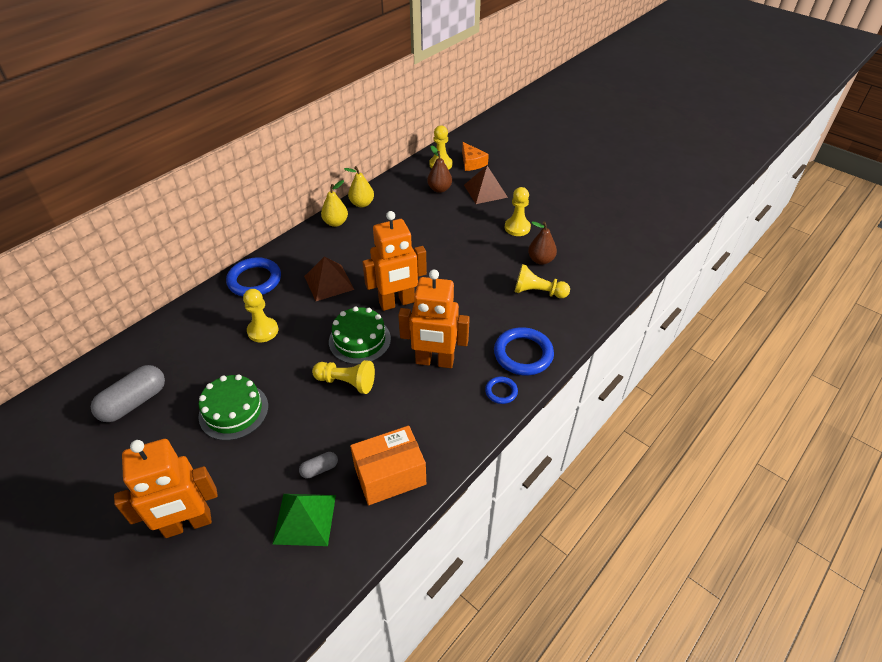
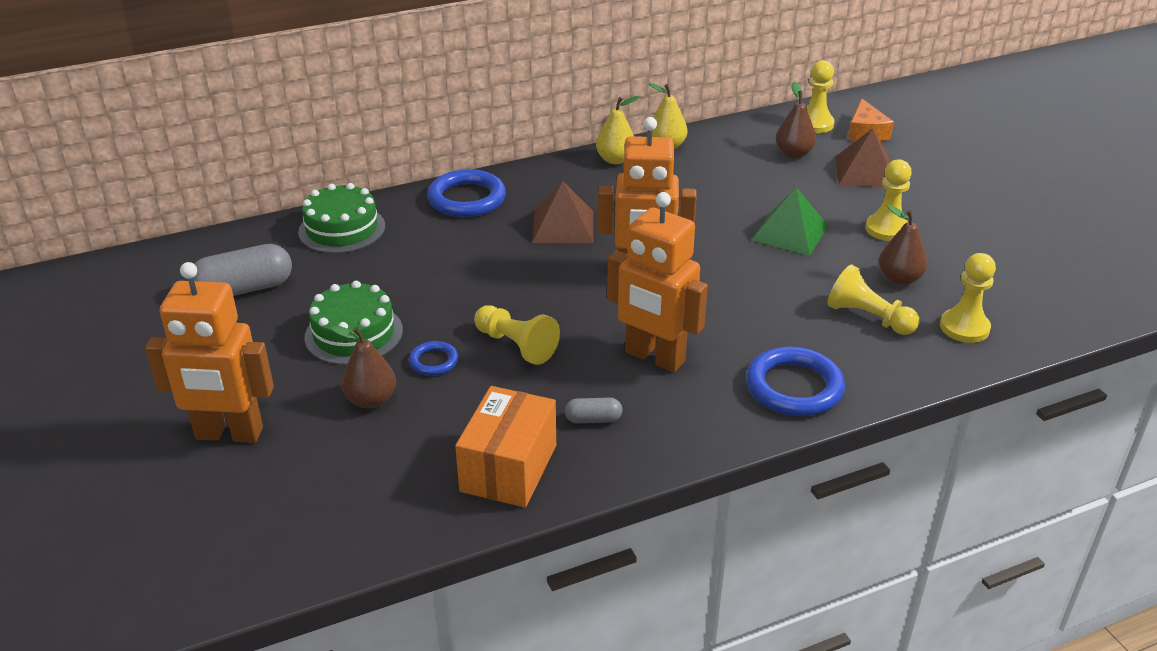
camera: 25 degrees right, 10 degrees down
yellow pawn [243,289,278,342] -> yellow pawn moved to [940,253,996,343]
green pyramid [272,494,336,546] -> green pyramid moved to [752,187,828,256]
grey capsule [299,452,338,479] -> grey capsule moved to [565,397,622,423]
green cake [329,306,391,364] -> green cake moved to [298,183,385,253]
orange box [350,426,426,505] -> orange box turned 75 degrees counterclockwise [455,386,556,508]
blue ring [485,377,518,404] -> blue ring moved to [409,341,458,376]
none -> brown pear [331,326,396,408]

